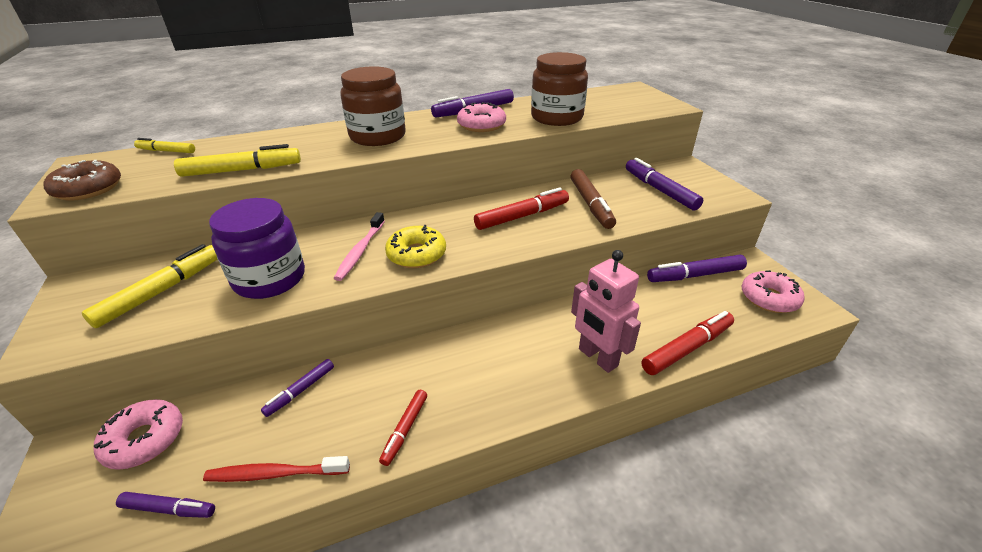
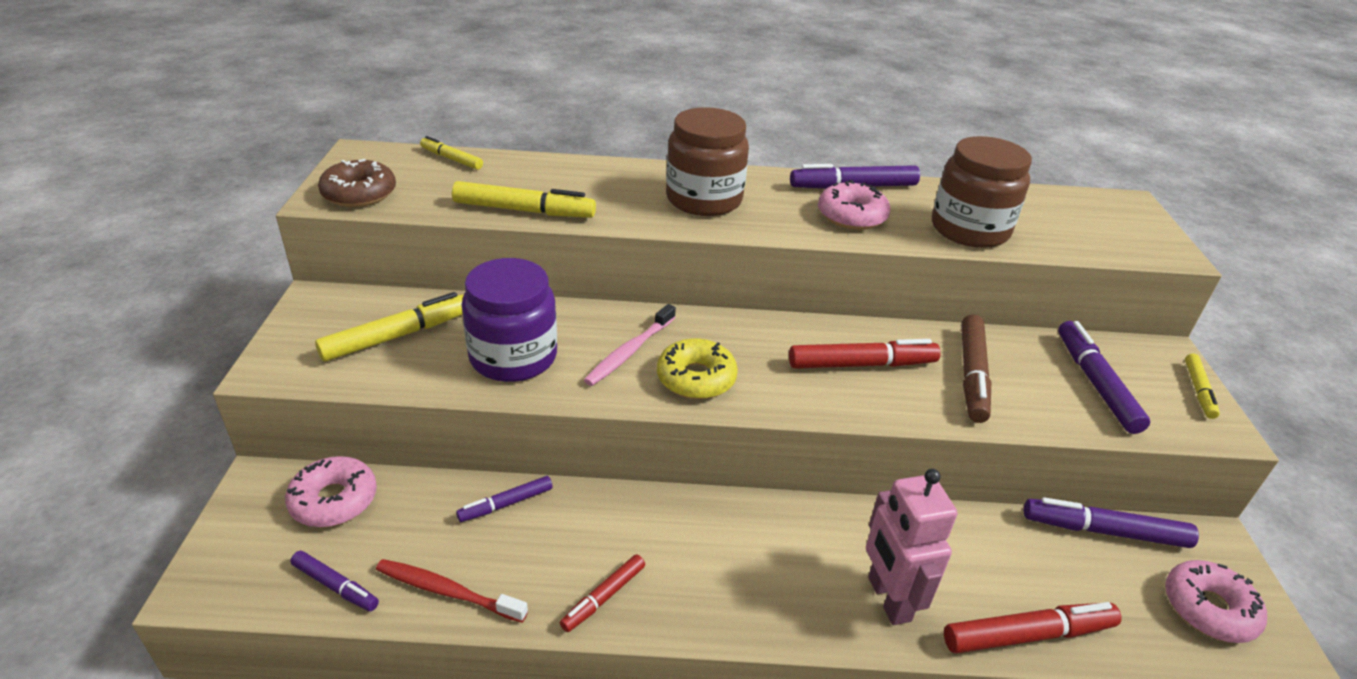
camera: 20 degrees right, 0 degrees up
none -> yellow marker [1185,354,1220,419]

